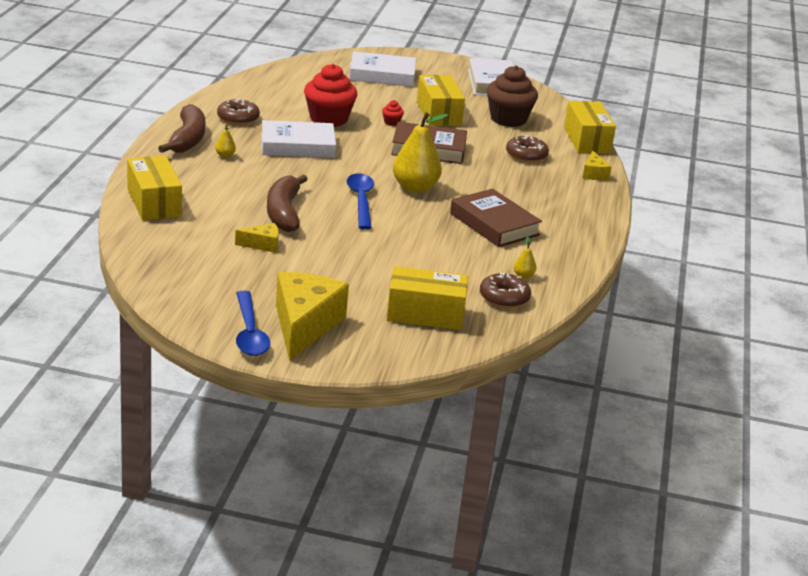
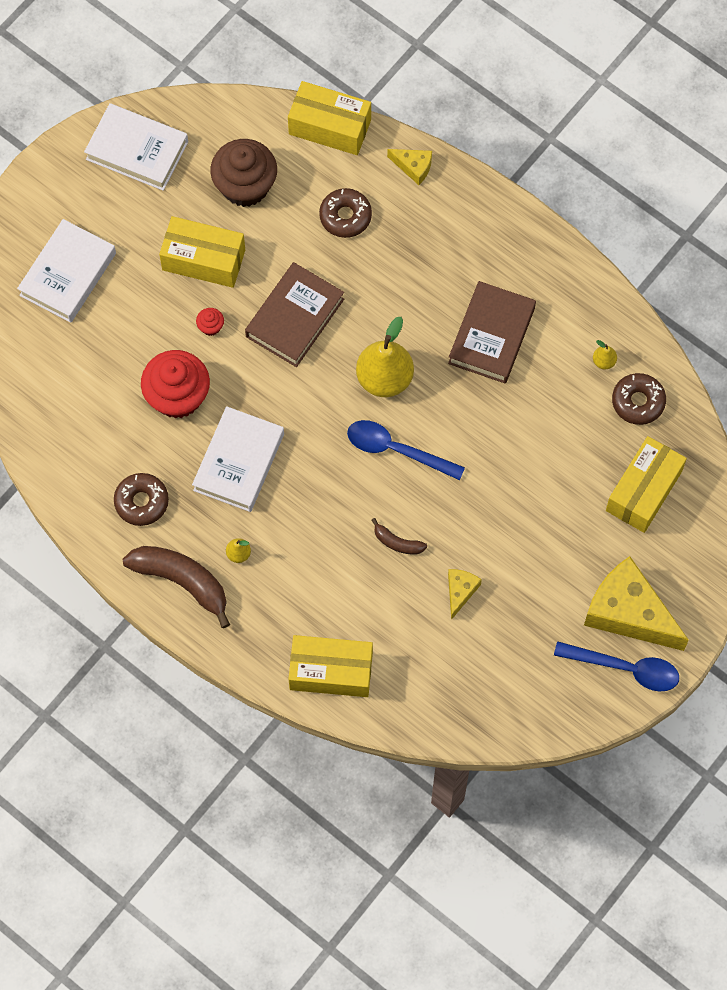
camera: 60 degrees left, 40 degrees up
brown banana [267,174,308,232] -> brown banana [372,518,427,554], size x0.49
brown book [450,189,542,247] -> brown book turned 60 degrees counterclockwise [448,281,536,384]

